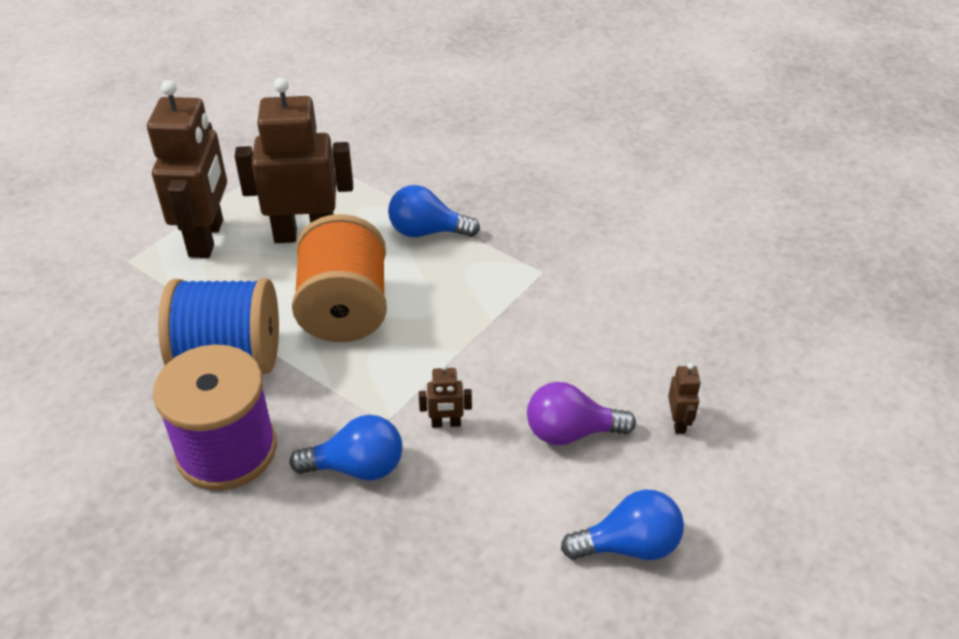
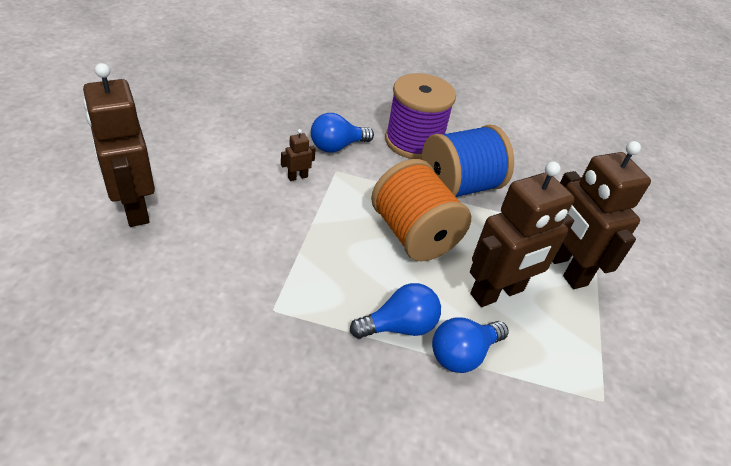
camera: 150 degrees right, 0 degrees up
purple light bulb [527,382,636,446] -> none
blue light bulb [561,489,684,560] -> blue light bulb moved to [432,317,509,373]
brown robot [668,363,701,434] -> brown robot [83,63,155,227], size x2.47

